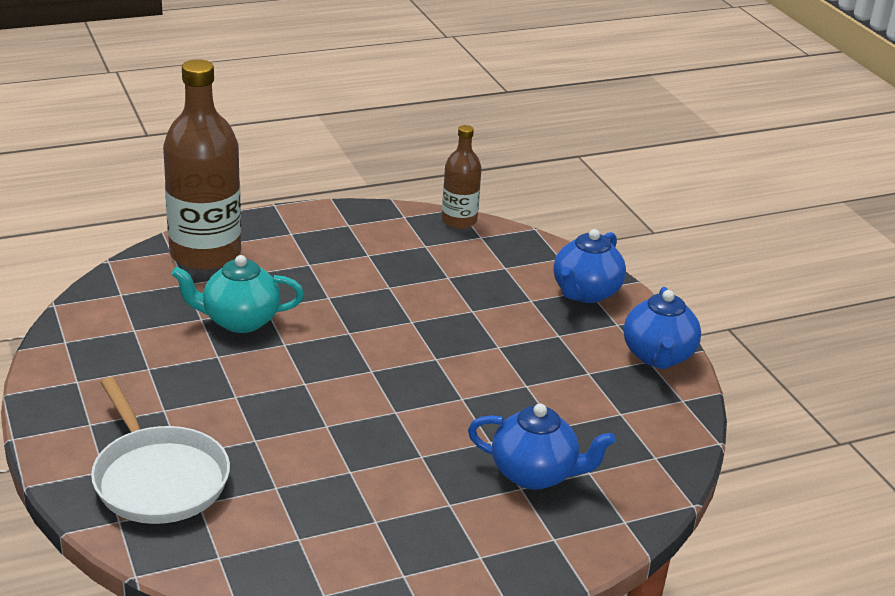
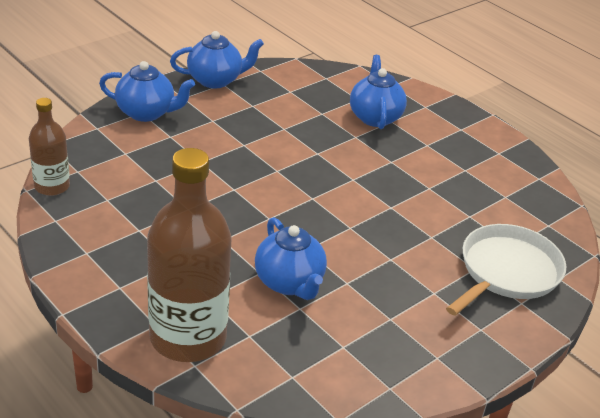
camera: 110 degrees left, 5 degrees up
turquoise teapot [171,255,304,333] -> blue teapot [255,217,327,300]

